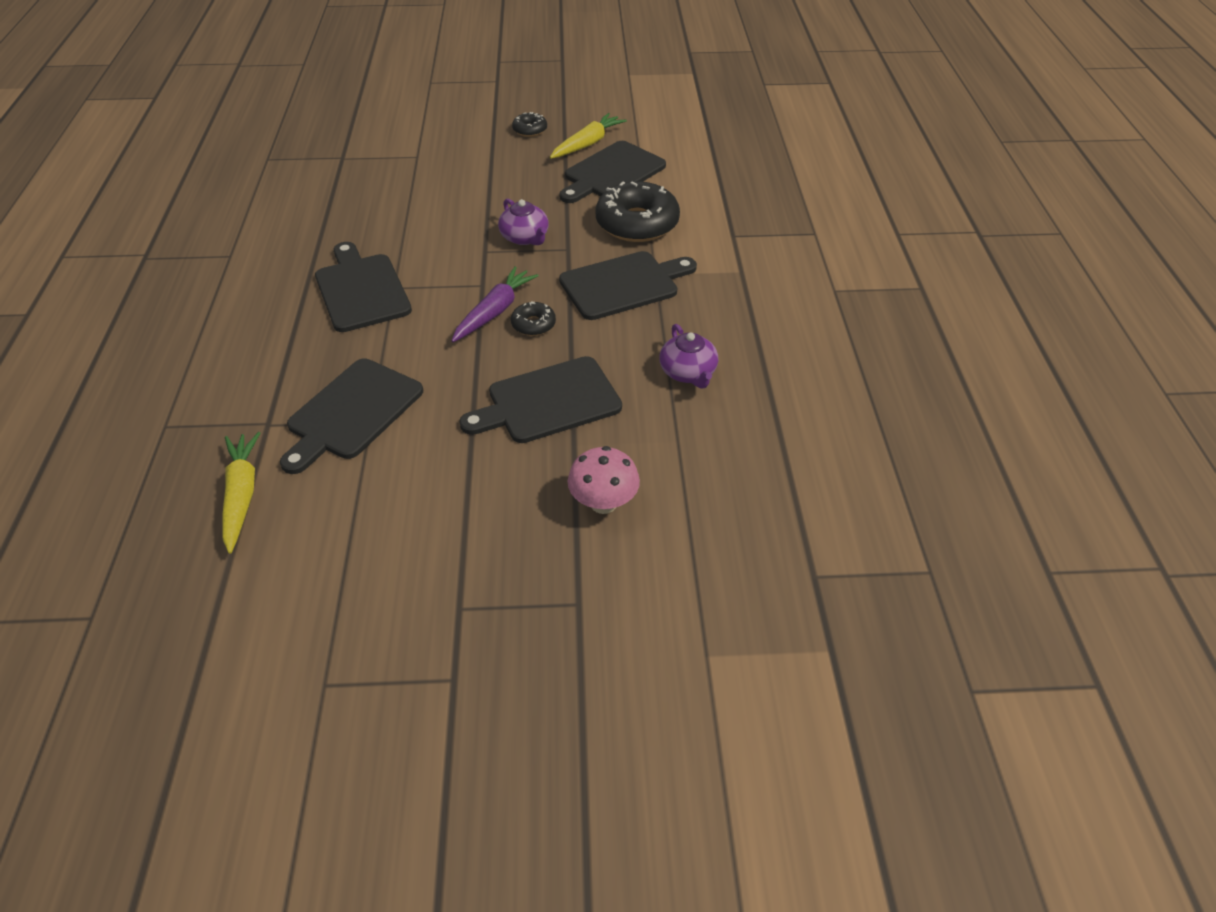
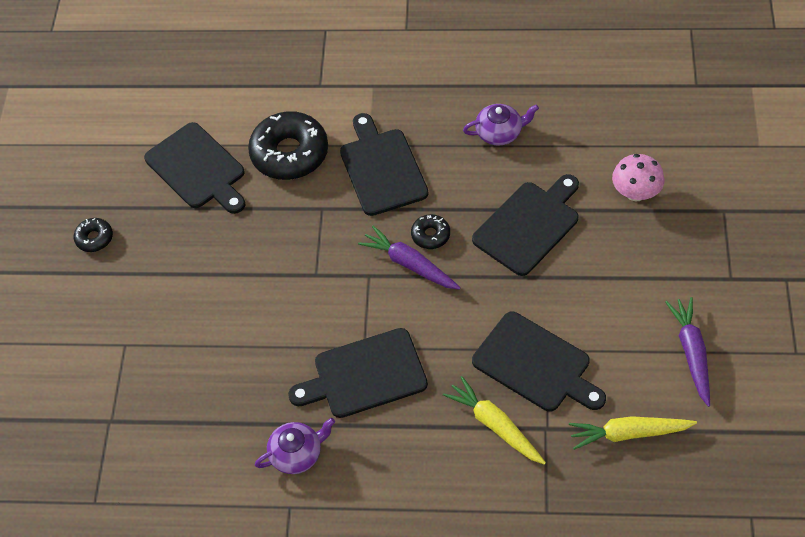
camera: 80 degrees left, 10 degrees up
black cutting board [459,356,622,443] -> black cutting board turned 120 degrees counterclockwise [472,174,579,276]
purple teapot [498,199,549,245] -> purple teapot moved to [255,418,335,474]
yellow carrot [550,113,627,159] -> yellow carrot moved to [443,376,546,465]
none -> purple carrot [665,297,710,407]

